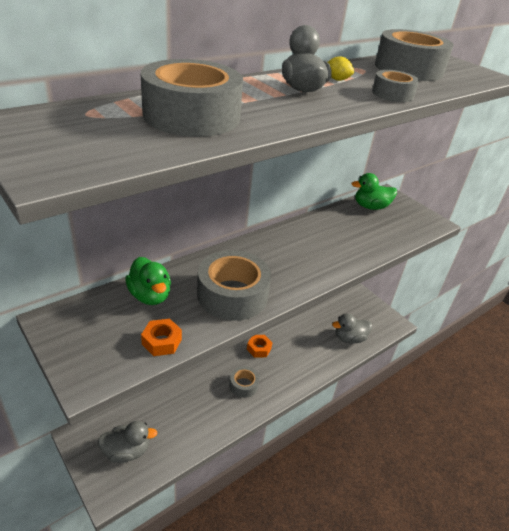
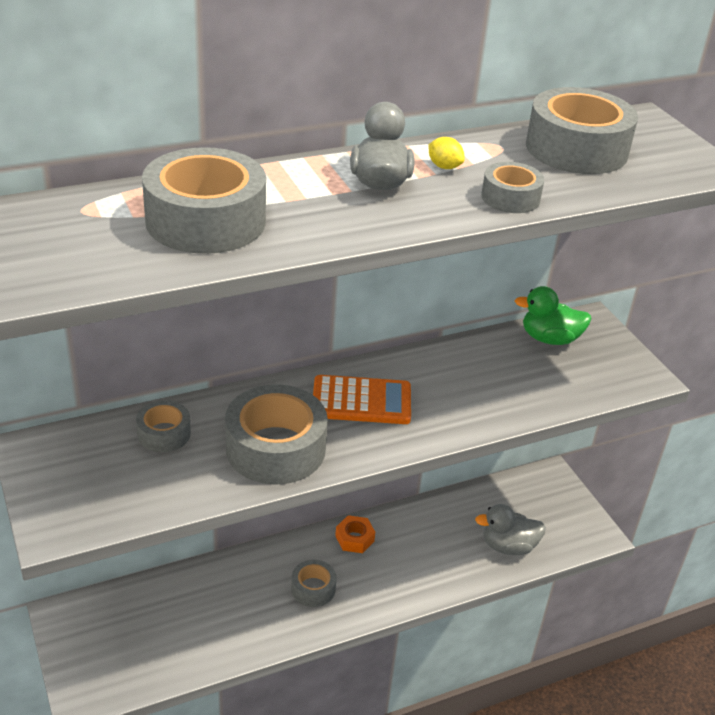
camera: 15 degrees right, 0 degrees up
grey duck [98,421,157,463] -> none
green duck [125,257,171,305] -> grey tape [136,400,191,452]
orange nut [141,319,182,356] -> none
none -> orange calculator [313,375,411,424]

